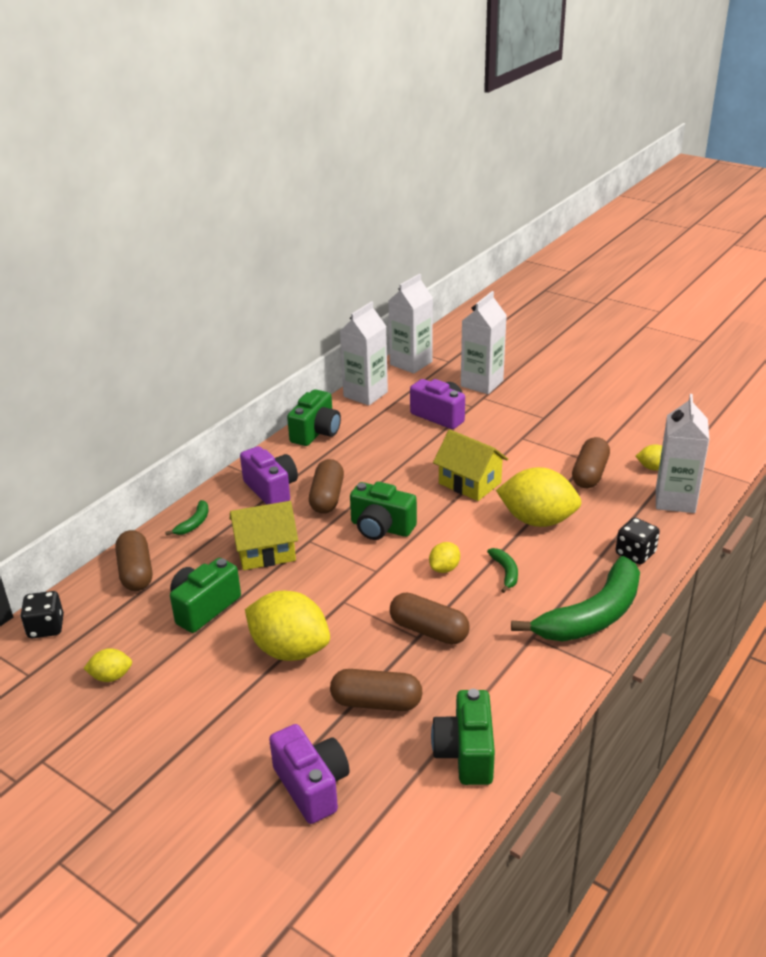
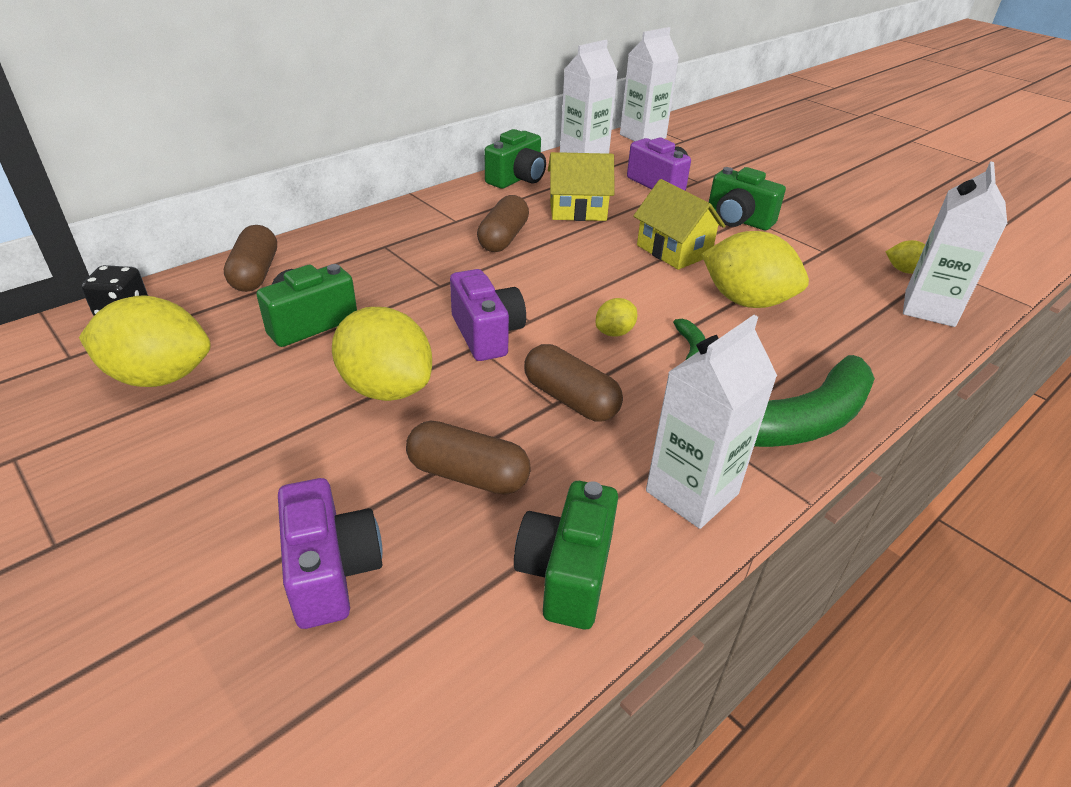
camera: 10 degrees right, 5 degrees up
yellow lemon [83,648,132,682] -> yellow lemon [79,296,211,387], size x2.10
green banana [165,500,208,535] -> none
yellow house [230,501,298,570] -> yellow house moved to [548,152,614,221]
purple camera [240,446,298,505] -> purple camera moved to [450,269,526,361]
green camera [350,482,417,540] -> green camera moved to [709,167,786,230]
white carton [461,291,507,394] -> white carton moved to [646,315,777,529]
brown capsule [572,437,610,488] -> none
black dice [616,517,660,564] -> none

